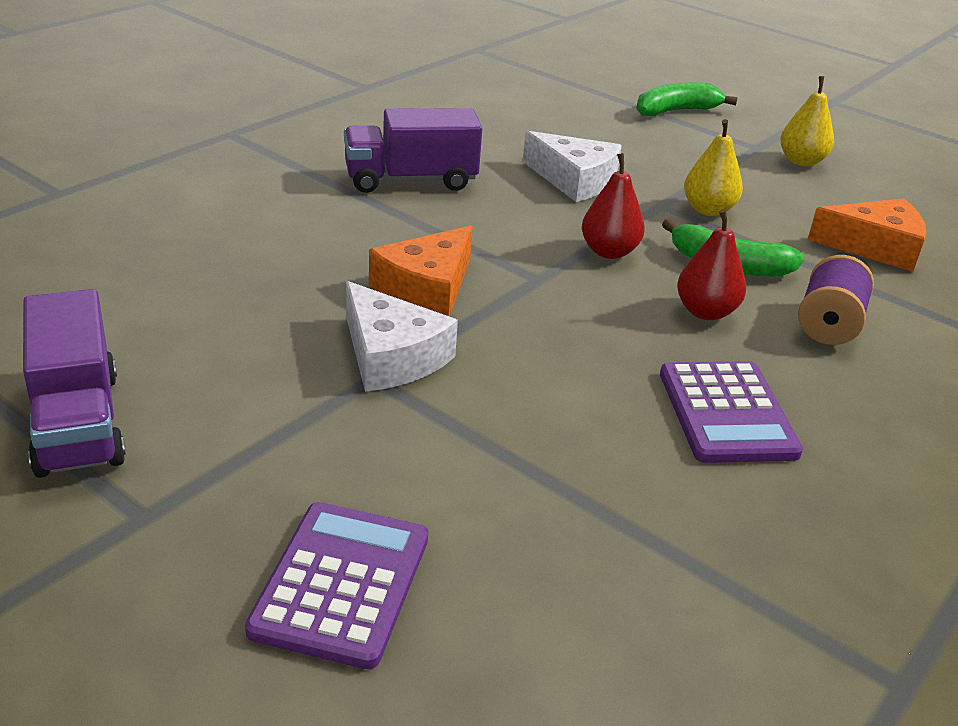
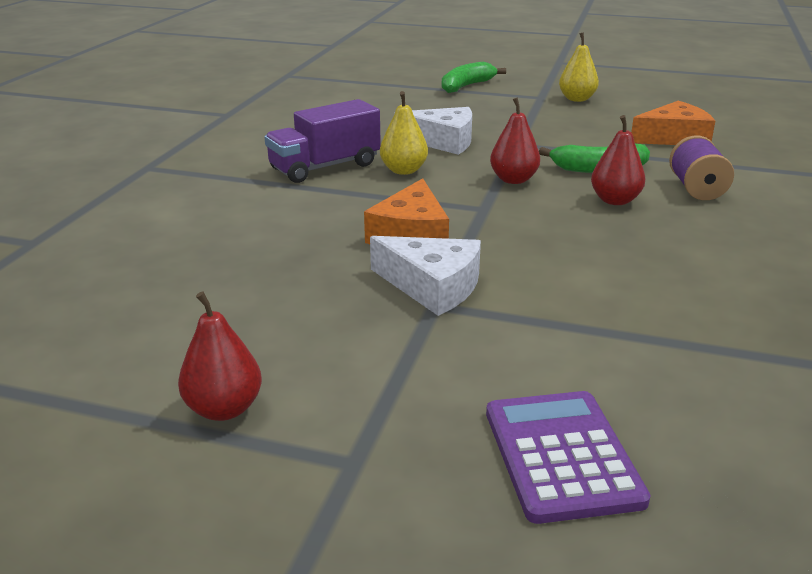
camera: 20 degrees left, 5 degrees down
purple truck [23,289,126,478] -> red pear [178,291,262,421]
purple calculator [660,361,803,463] -> none
yellow pear [684,119,743,216] -> yellow pear moved to [380,91,428,175]

